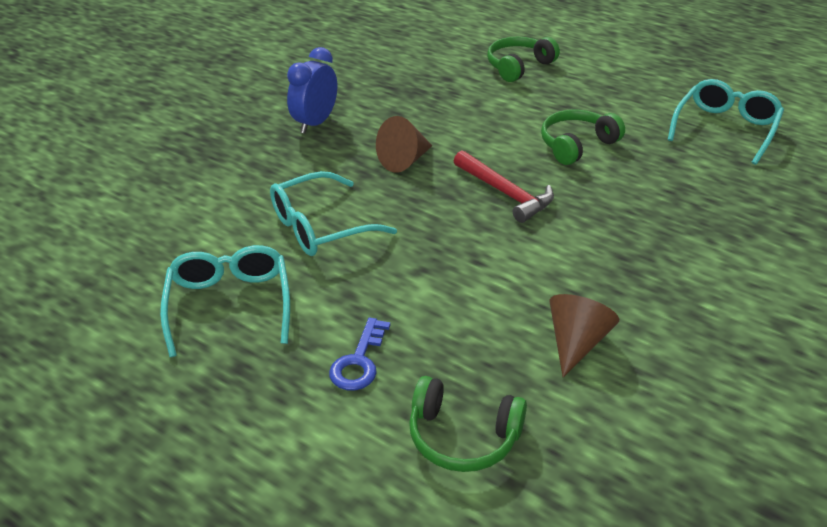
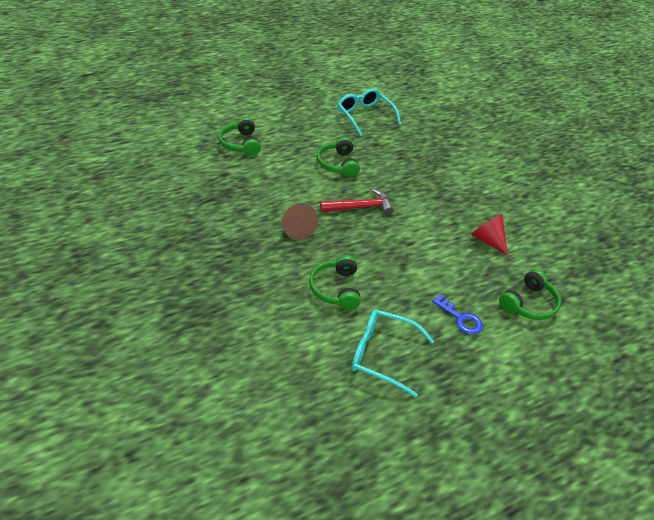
camera: 65 degrees left, 5 degrees up
turquoise glasses [270,171,397,256] -> green headphones [309,255,361,310]
blue clock [287,47,337,134] -> none
brown cone [549,294,619,377] -> red cone [471,214,508,255]

